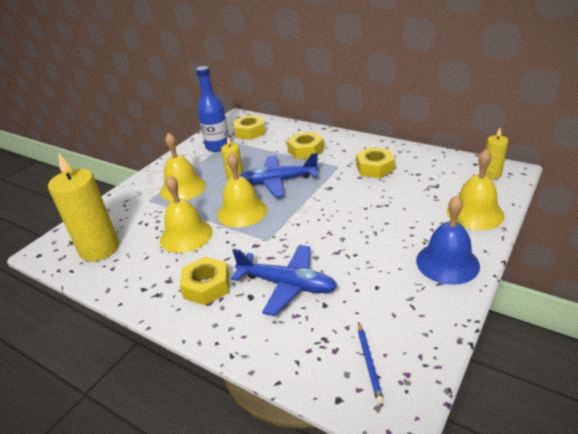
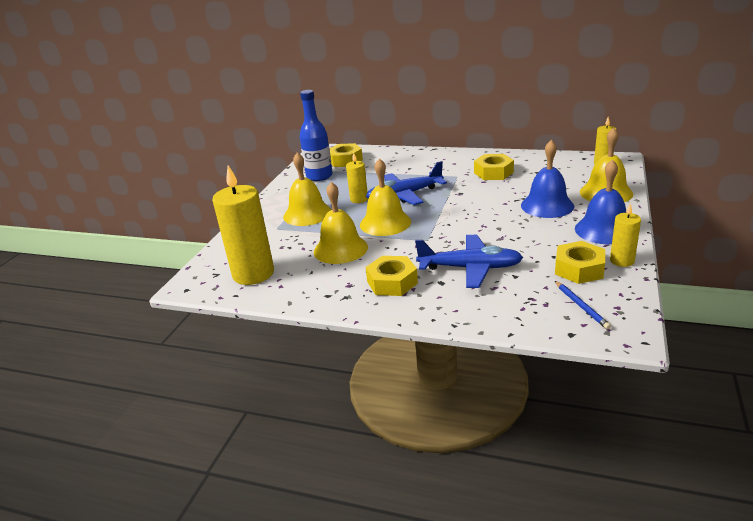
camera: 15 degrees left, 5 degrees down
yellow nut [287,132,324,159] -> yellow nut moved to [555,241,605,284]
none -> blue bell [521,140,574,218]
none -> yellow candle [610,203,641,267]

